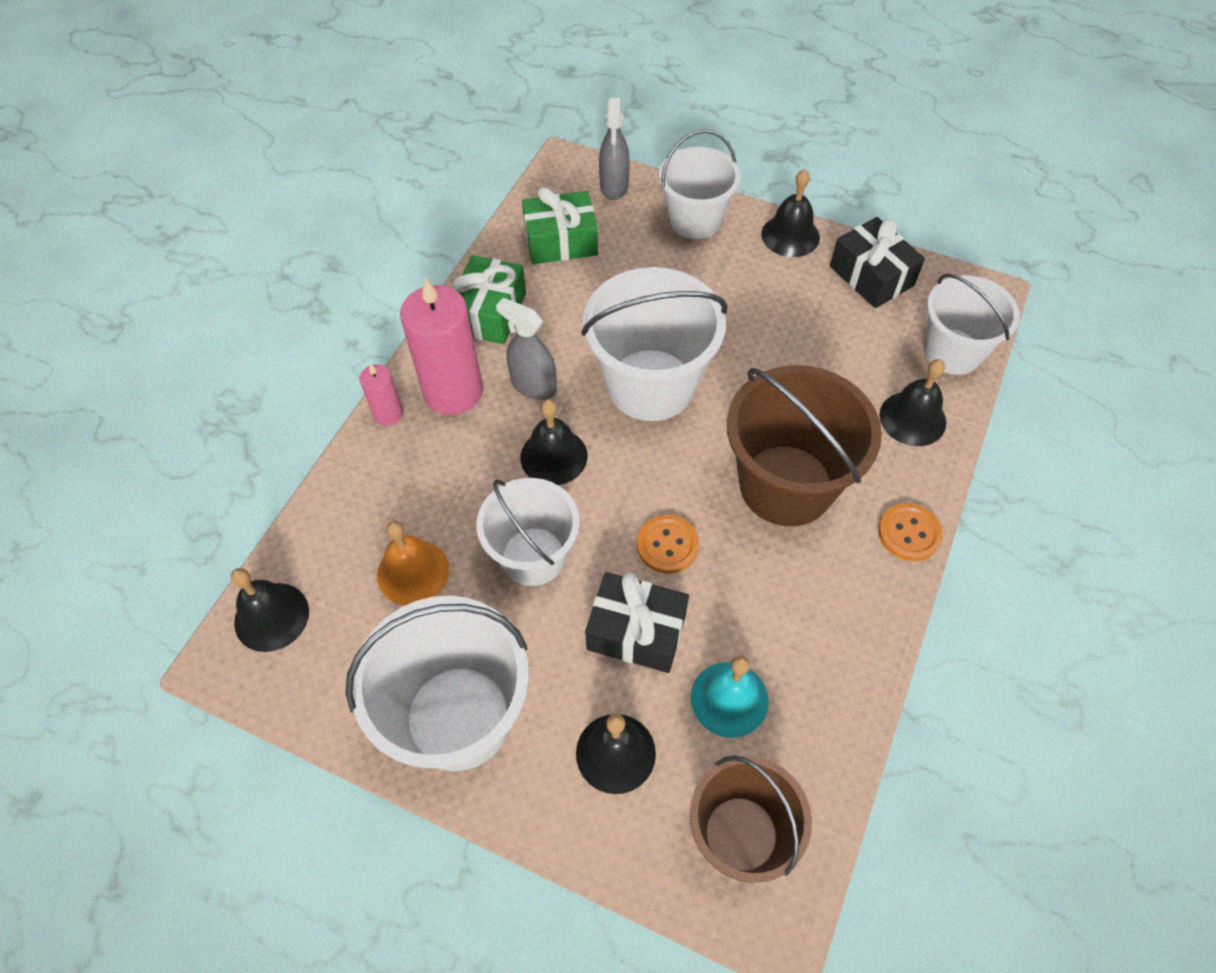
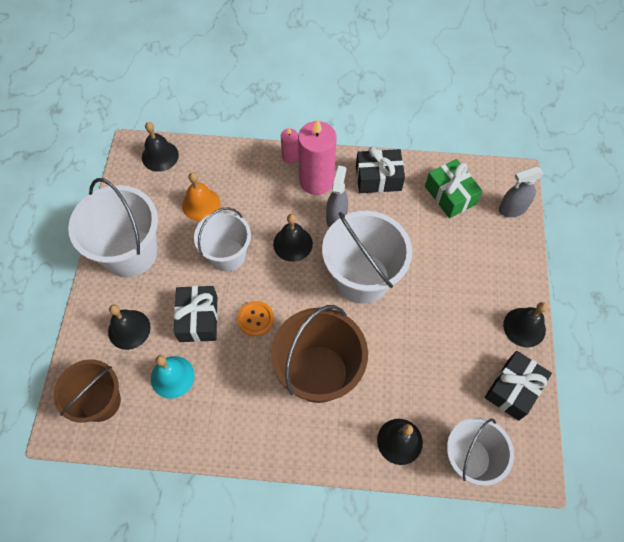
camera: 70 degrees right, 5 degrees up
green gift [453,255,526,344] -> black gift [356,146,405,193]
white bucket [659,130,741,239] -> none
orange button [878,503,943,561] -> none

